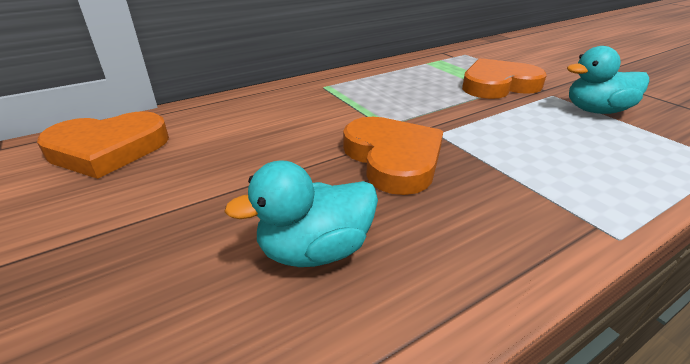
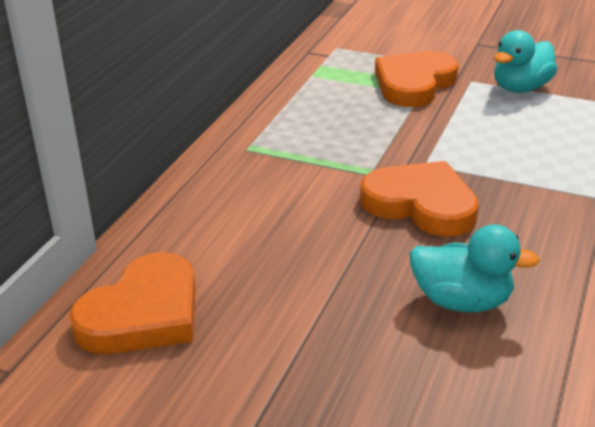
camera: 35 degrees left, 0 degrees up
turquoise duck [224,161,378,267] -> turquoise duck turned 105 degrees counterclockwise [410,224,540,312]

